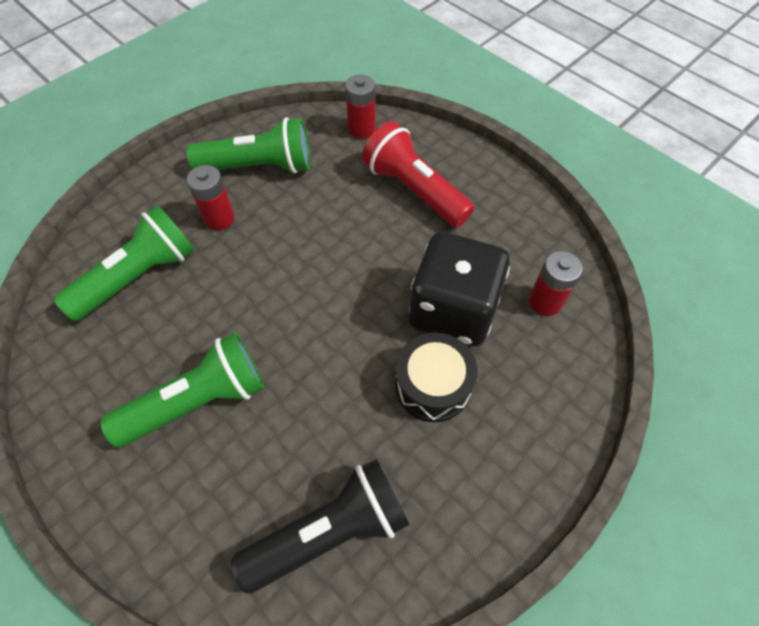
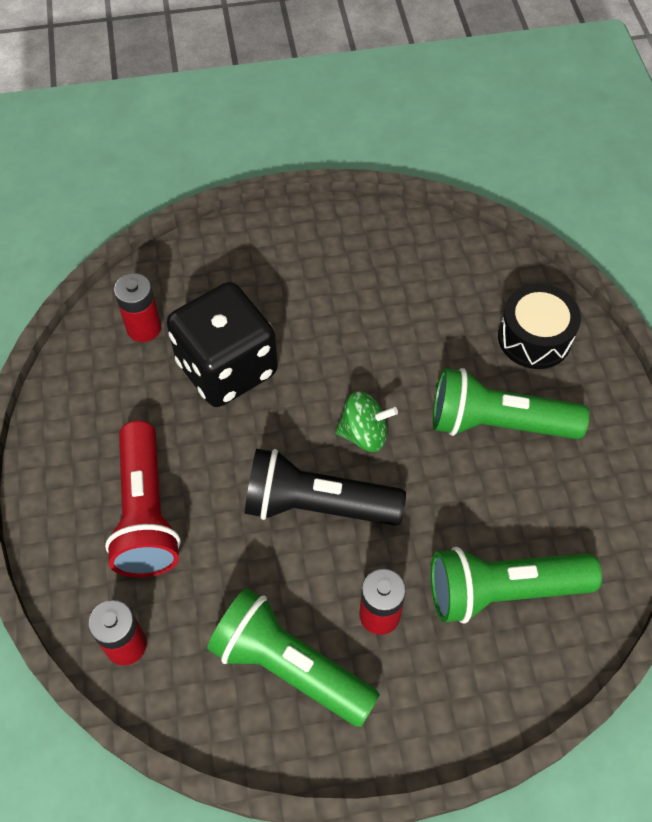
camera: 145 degrees left, 0 degrees up
black flashlight [231,459,410,593] -> black flashlight moved to [245,449,406,526]
black drum [395,332,477,422] -> black drum moved to [498,284,581,369]
none -> green spinning top [335,391,398,452]

